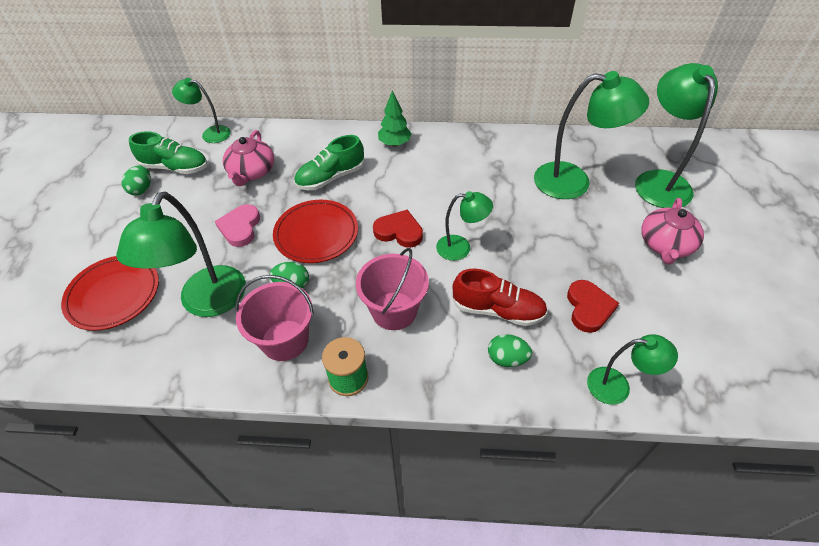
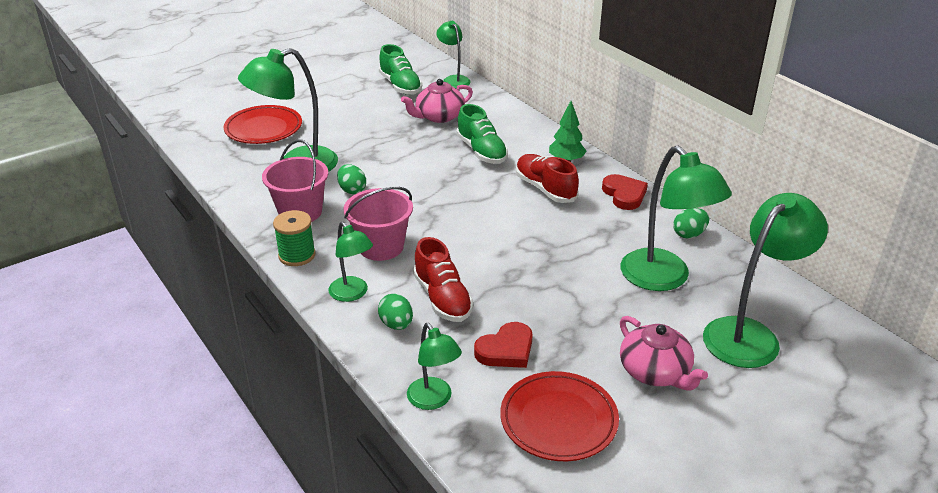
camera: 50 degrees right, 15 degrees down
green egg [121,165,151,196] -> green egg moved to [673,208,709,239]
pink heart [215,204,260,247] -> none
red plate [273,200,358,263] -> red plate moved to [500,371,619,461]
green shoe [294,135,364,190] -> green shoe turned 135 degrees counterclockwise [456,104,508,164]
red heart [373,210,423,248] -> red heart moved to [602,174,648,210]
green lamp [436,191,493,261] -> green lamp moved to [328,222,373,302]
pink teapot [641,198,704,265] -> pink teapot turned 105 degrees counterclockwise [620,316,708,391]
none -> red shoe [516,154,579,203]

